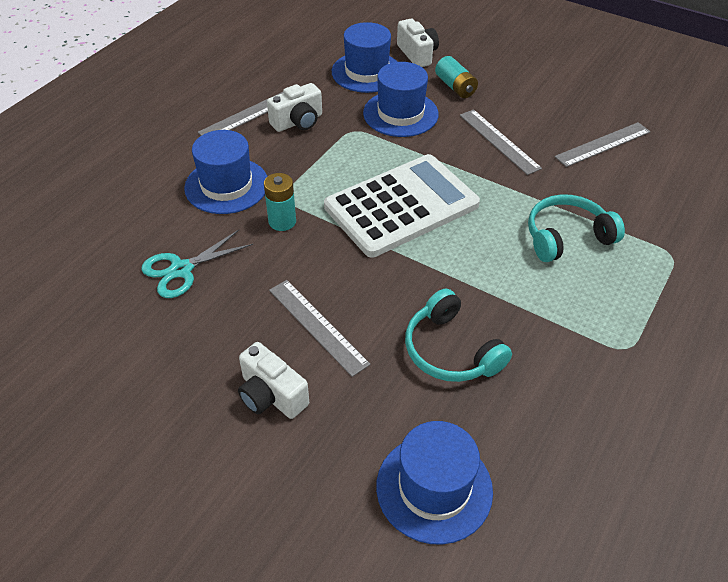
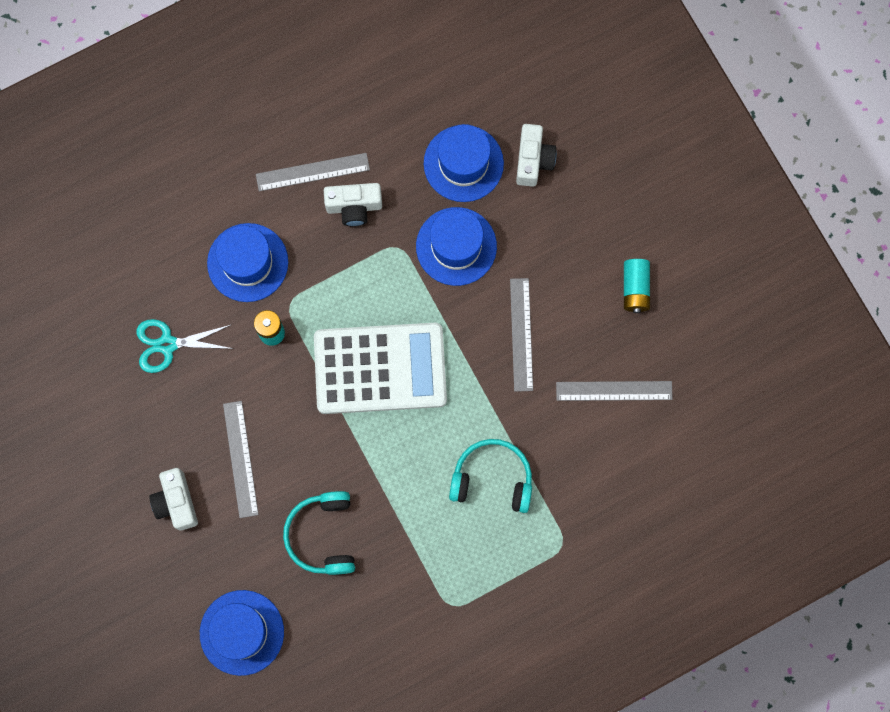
camera: 30 degrees right, 30 degrees up
turquoise battery [435,56,478,98] -> turquoise battery moved to [624,259,650,313]

